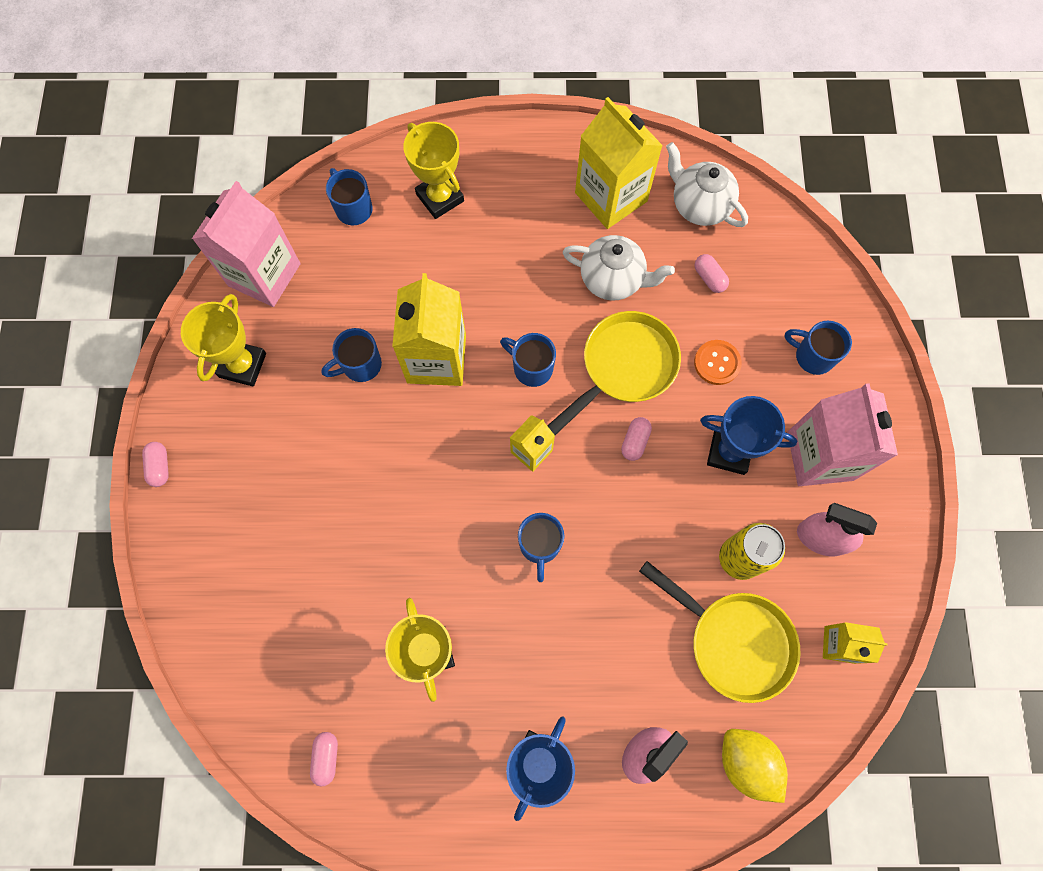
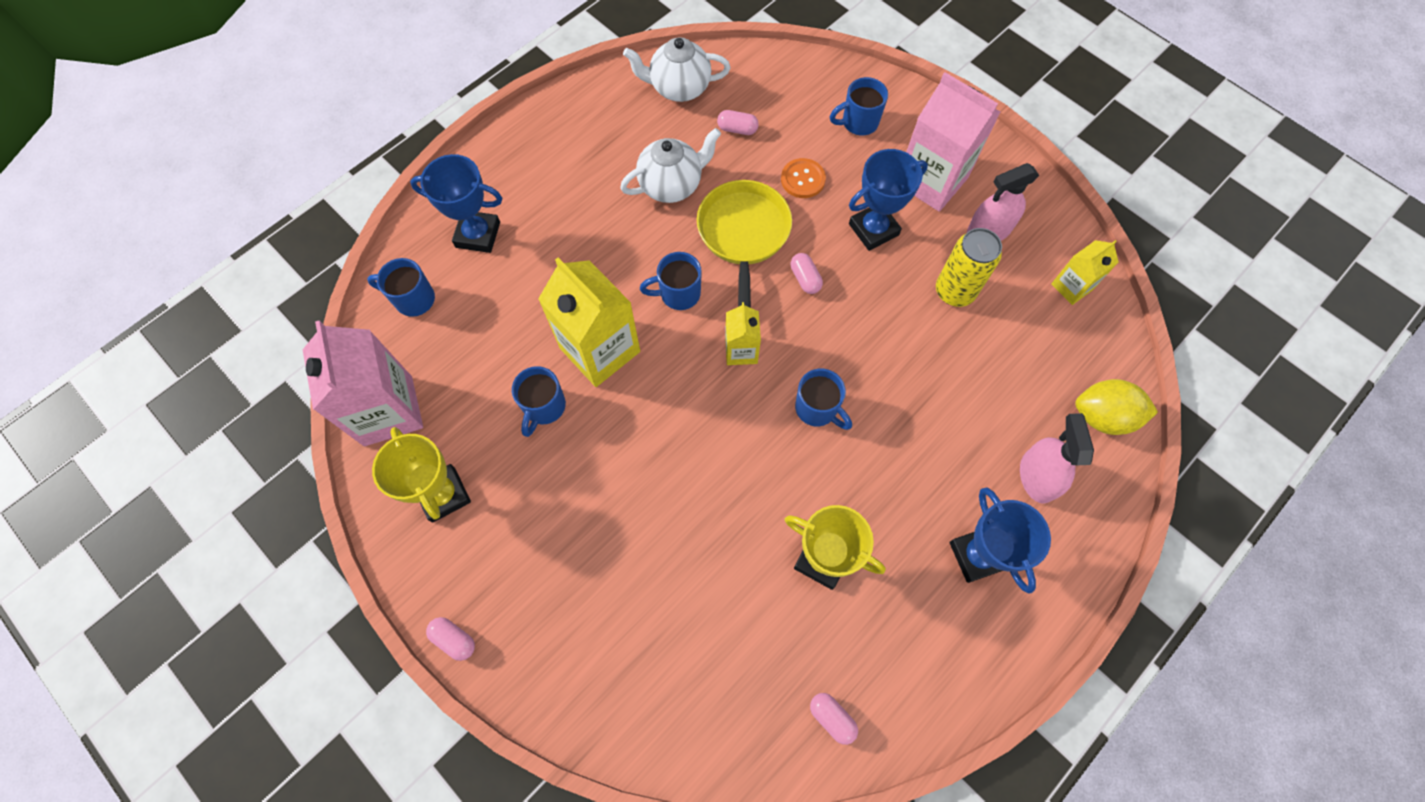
camera: 45 degrees left, 5 degrees down
yellow trophy [403,122,464,219] -> blue trophy [410,154,502,253]
yellow carton [575,97,663,229] -> none
yellow pan [639,561,801,703] -> none

